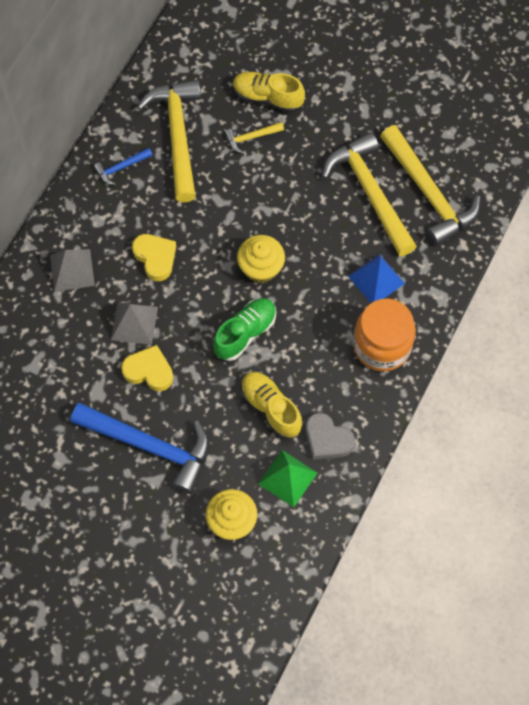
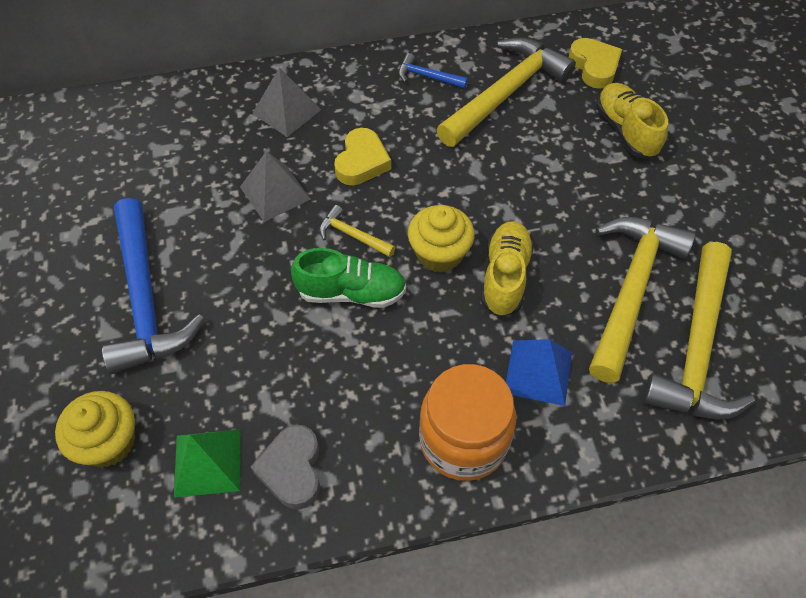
camera: 50 degrees right, 10 degrees down
yellow heart [121,345,173,391] -> yellow heart moved to [569,38,622,89]
yellow hammer [225,122,284,153] -> yellow hammer moved to [319,205,395,257]
yellow shoe [241,372,302,439] -> yellow shoe moved to [481,221,534,317]

